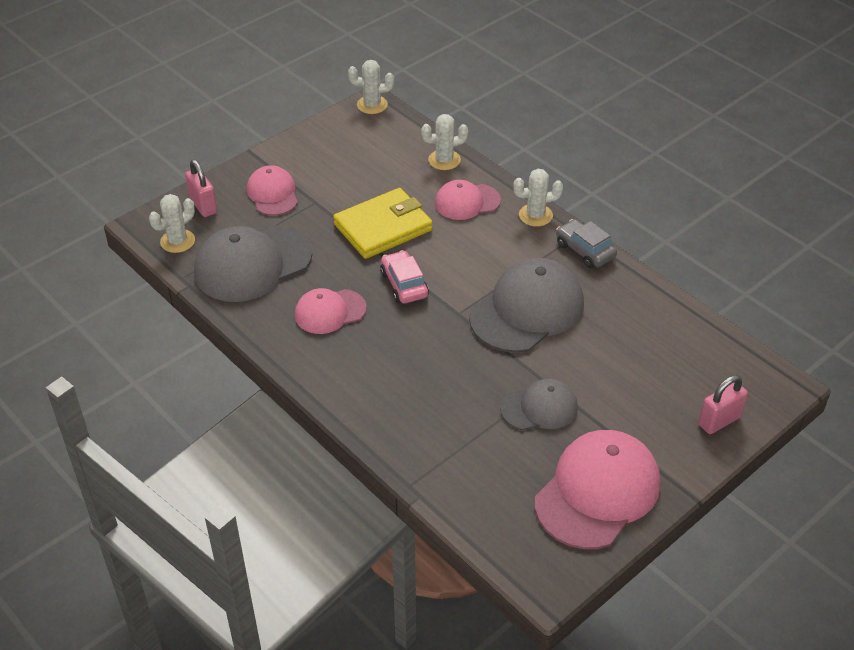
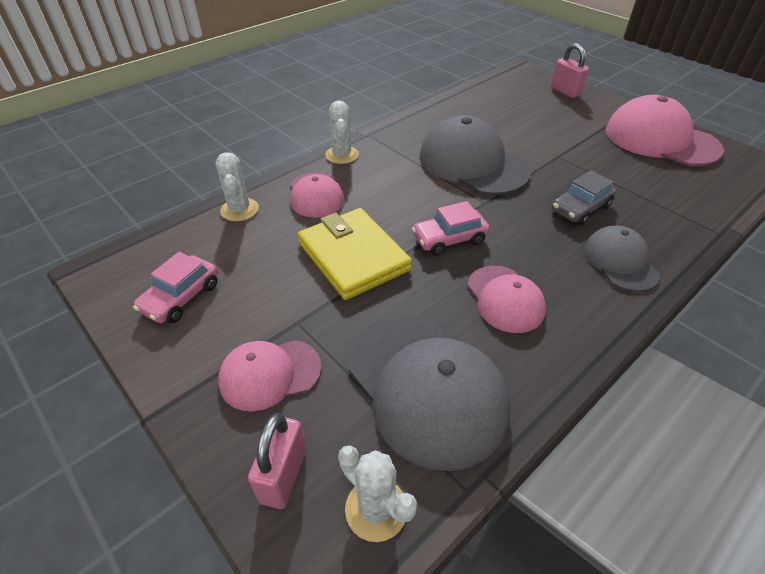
camera: 90 degrees left, 0 degrees up
pink padlock [185,159,217,217] -> pink padlock turned 45 degrees counterclockwise [248,413,307,509]
white cactus [348,60,394,114] -> none
grey cap [500,379,578,430] -> grey cap moved to [584,225,660,292]
grey car [556,219,617,268] -> grey car moved to [552,170,616,225]
none -> pink car [133,252,218,323]

